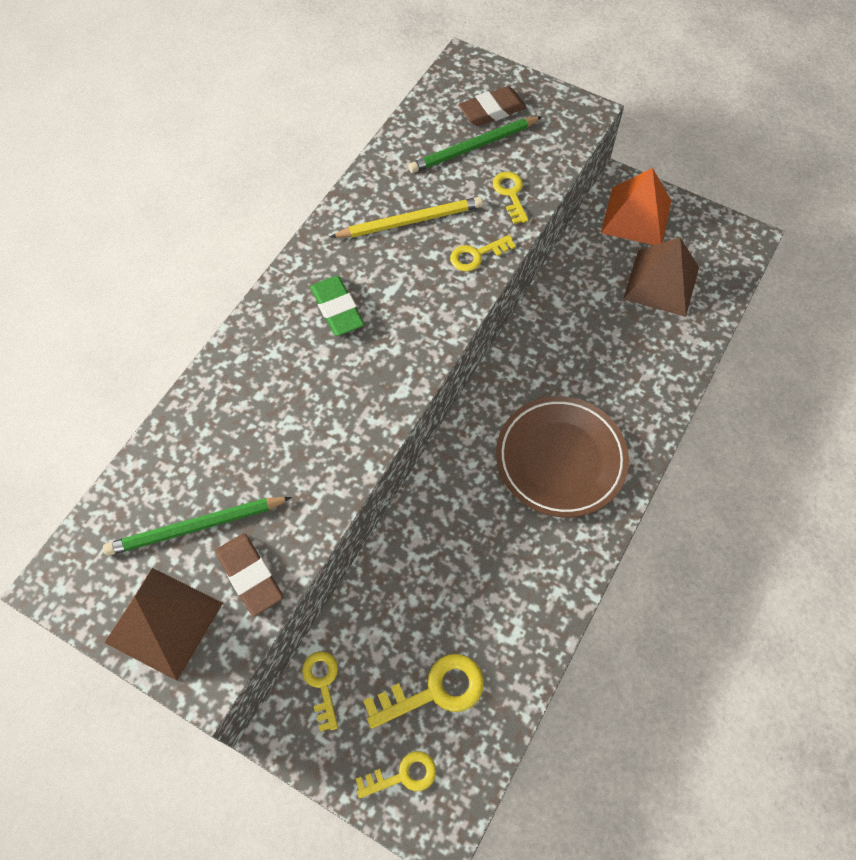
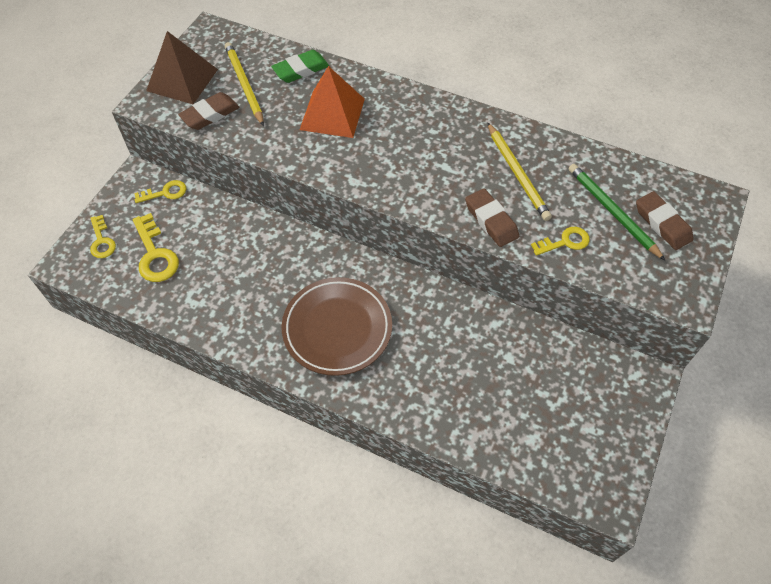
camera: 85 degrees right, 5 degrees down
green pencil [103,497,292,556] -> yellow pencil [225,42,264,126]
green eraser [310,276,365,336] -> green eraser moved to [271,50,329,83]
yellow key [450,235,516,272] -> brown eraser [465,188,519,247]
orange pyramid [601,168,671,245] -> orange pyramid moved to [300,66,365,138]
brown pyramid [623,237,699,317] -> none

